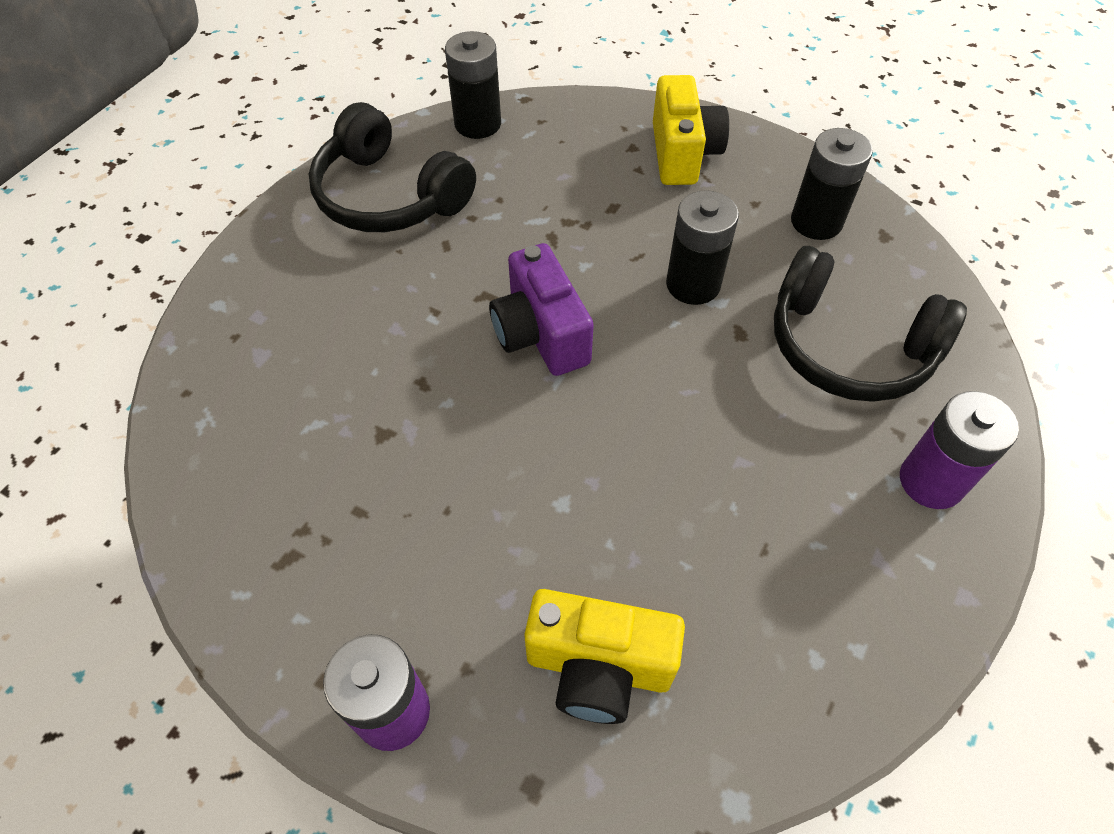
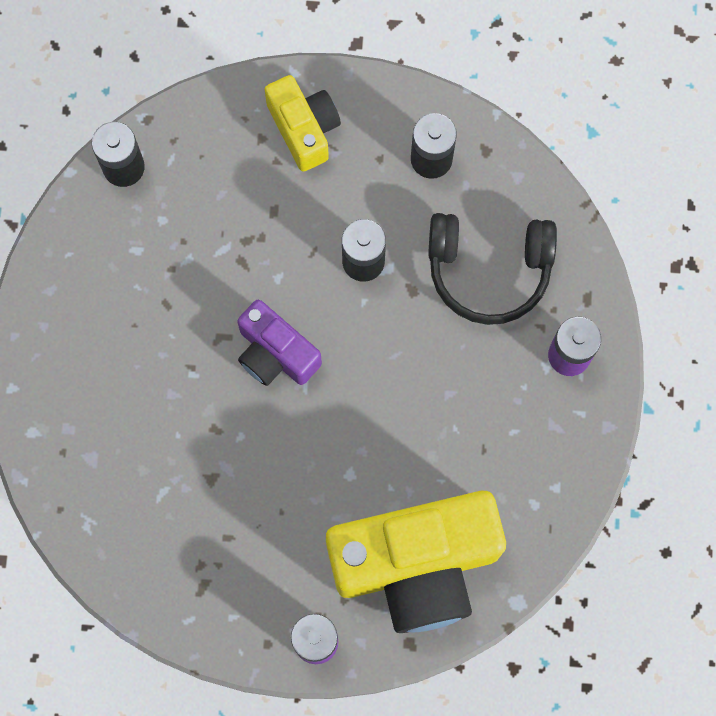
camera: 25 degrees left, 20 degrees up
black headphones [309,102,476,232] -> none
yellow camera [524,589,685,724] -> yellow camera [326,491,506,633], size x1.89

